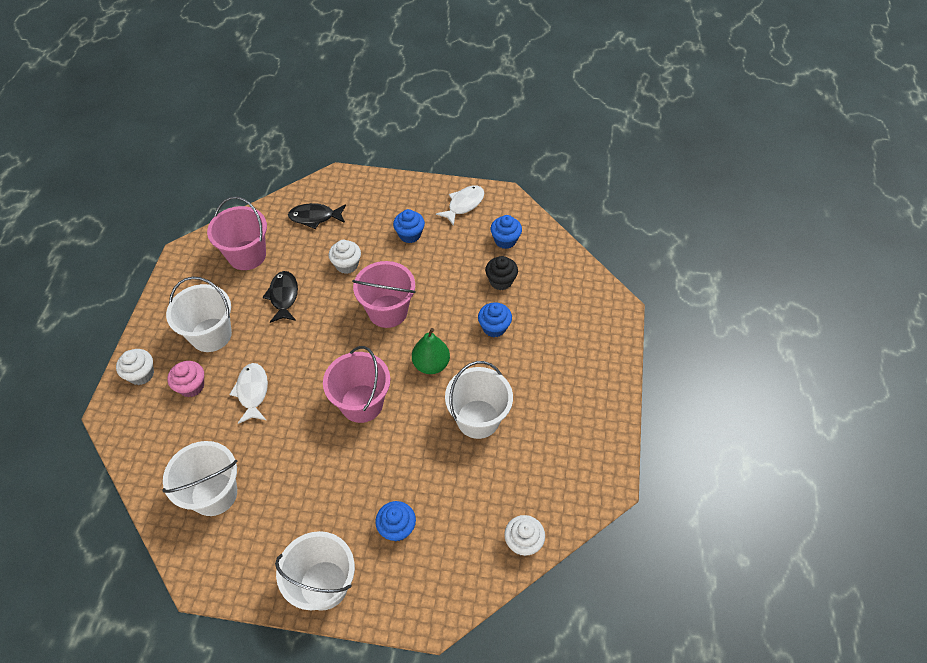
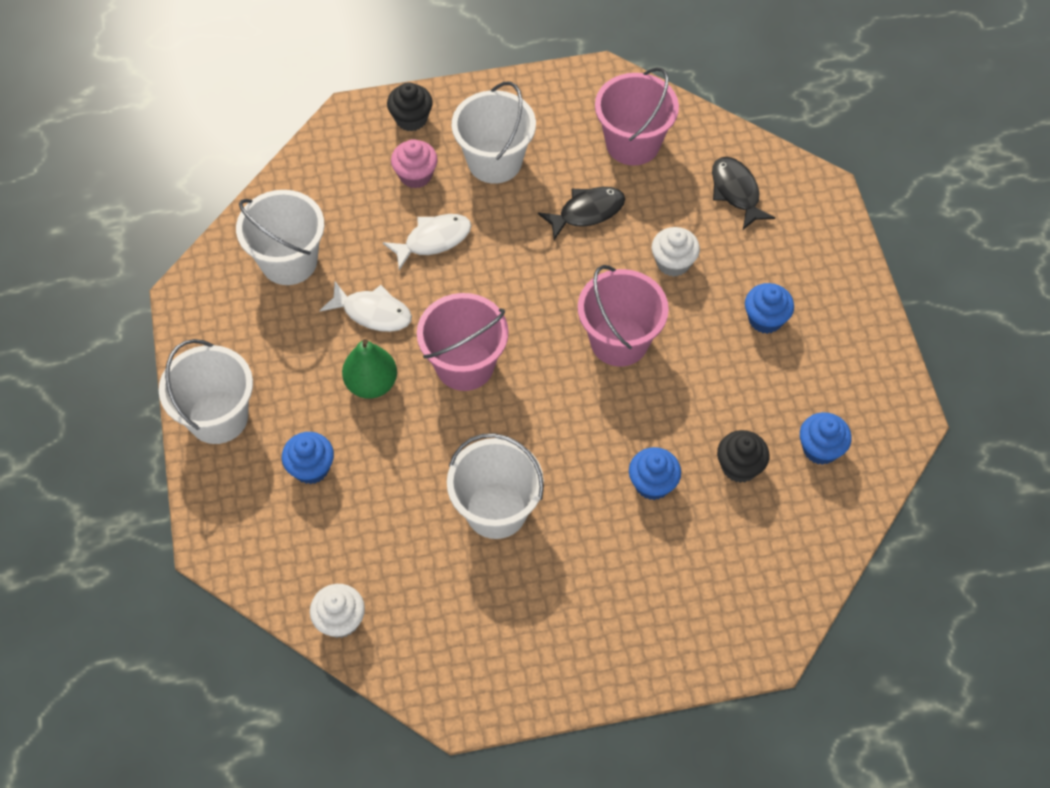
camera: 70 degrees right, 5 degrees up
white cupcake [116,349,154,385] -> black cupcake [387,82,433,131]
green pear [412,328,450,374] -> green pear moved to [342,339,397,399]
white fish [436,185,484,226] -> white fish moved to [320,281,412,332]

